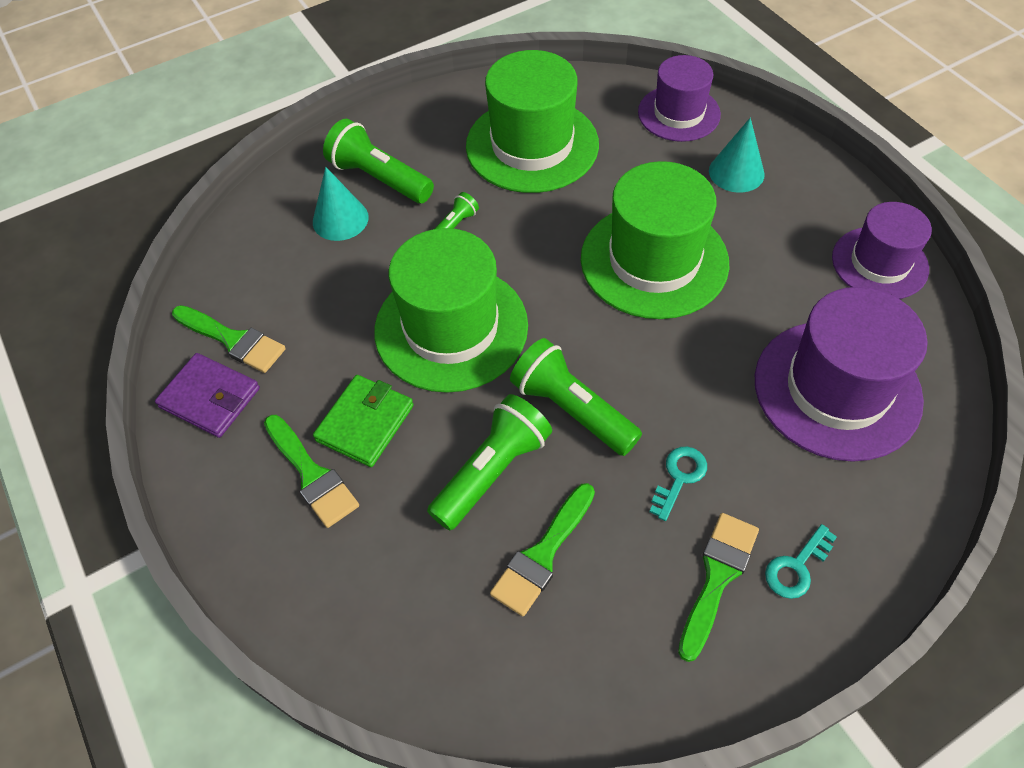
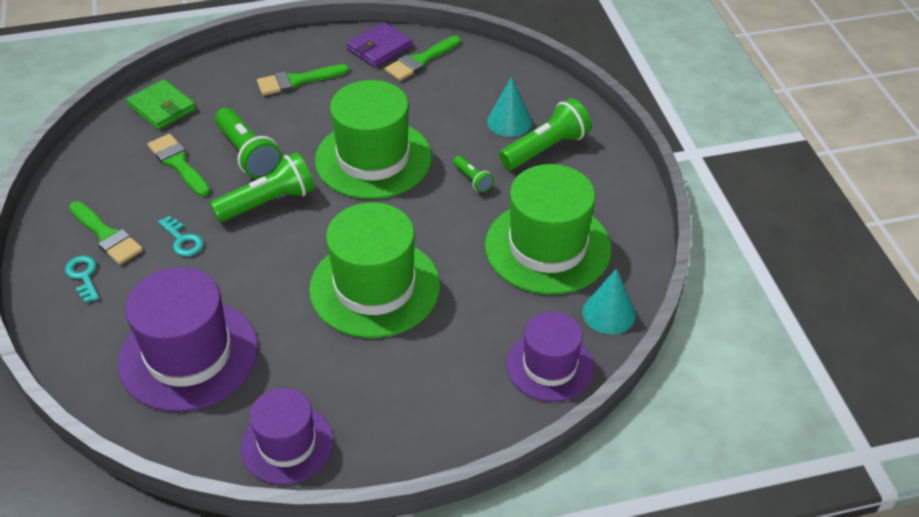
camera: 105 degrees right, 10 degrees down
green wallet [313,375,414,467] -> green wallet moved to [127,79,196,130]
turquoise cone [709,117,765,193] -> turquoise cone moved to [582,268,636,334]

